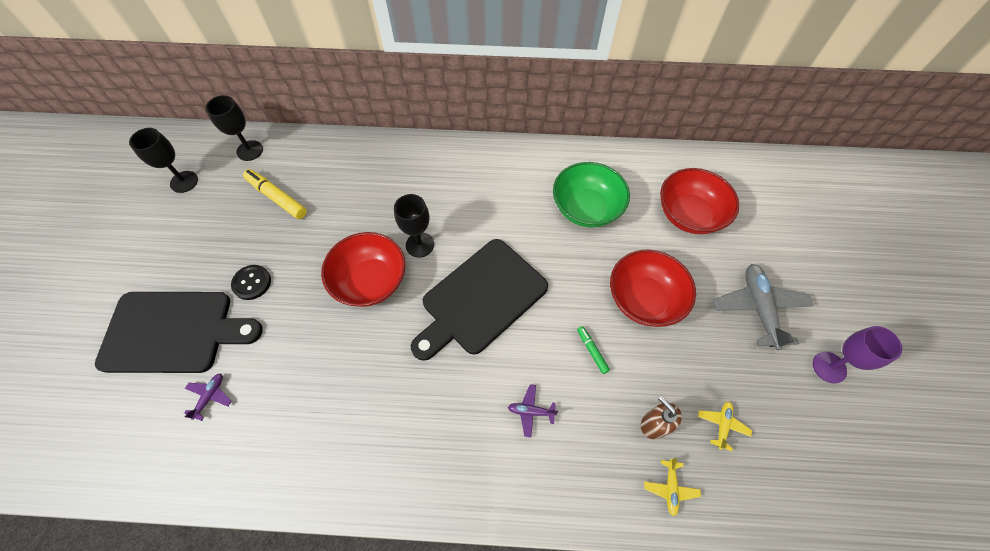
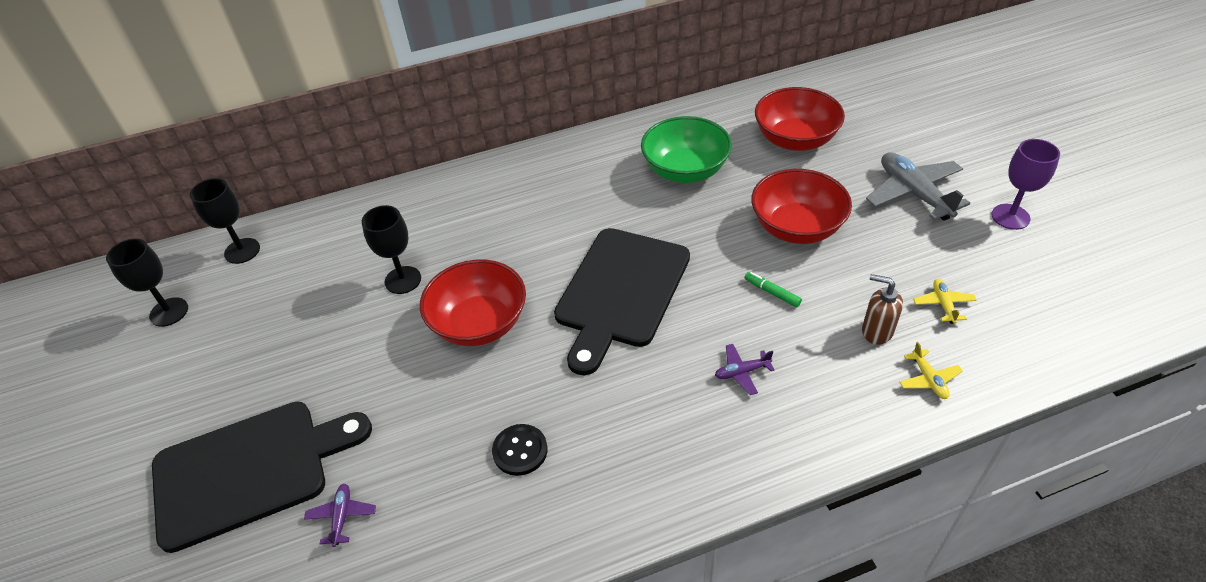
camera: 20 degrees left, 15 degrees down
black button [231,265,271,300] -> black button moved to [492,424,547,476]
yellow marker [243,169,307,219] -> none
black goblet [394,194,434,258] -> black goblet moved to [362,205,421,294]

